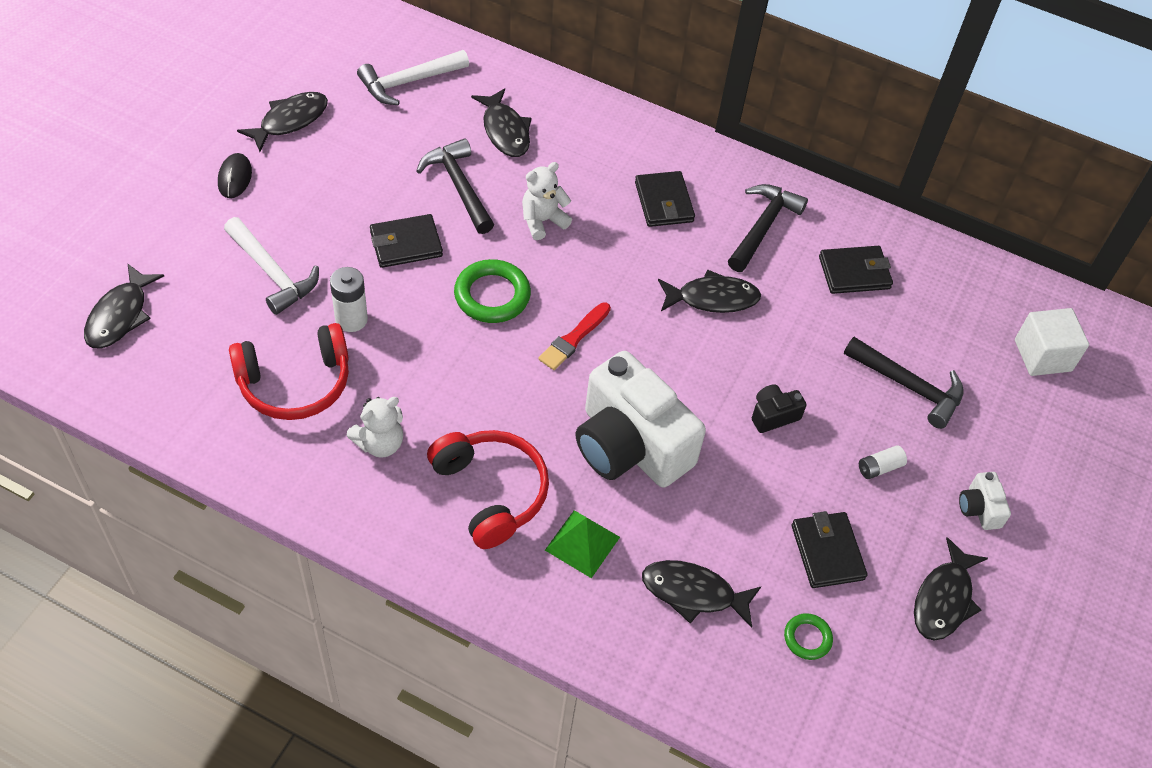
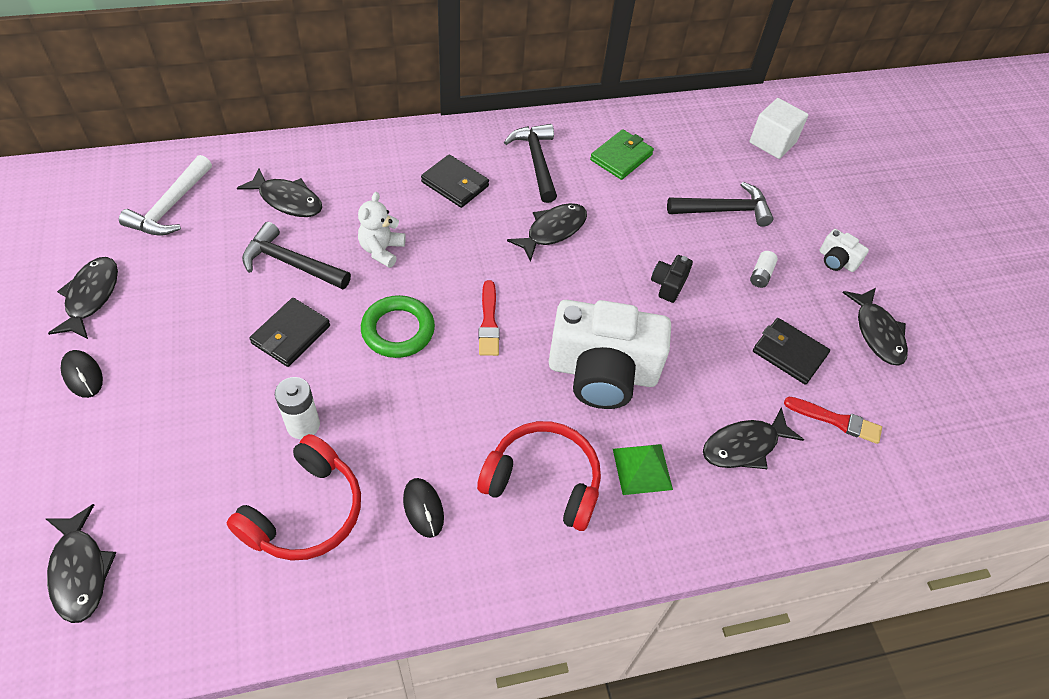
camera: 40 degrees left, 0 degrees up
white hammer [224,217,319,315] -> none
white teddy bear [347,397,403,458] -> black mouse [403,478,444,538]
green ring [784,613,833,660] -> red brush [784,397,882,444]
black wallet [819,246,893,294] -> green wallet [590,129,654,180]

